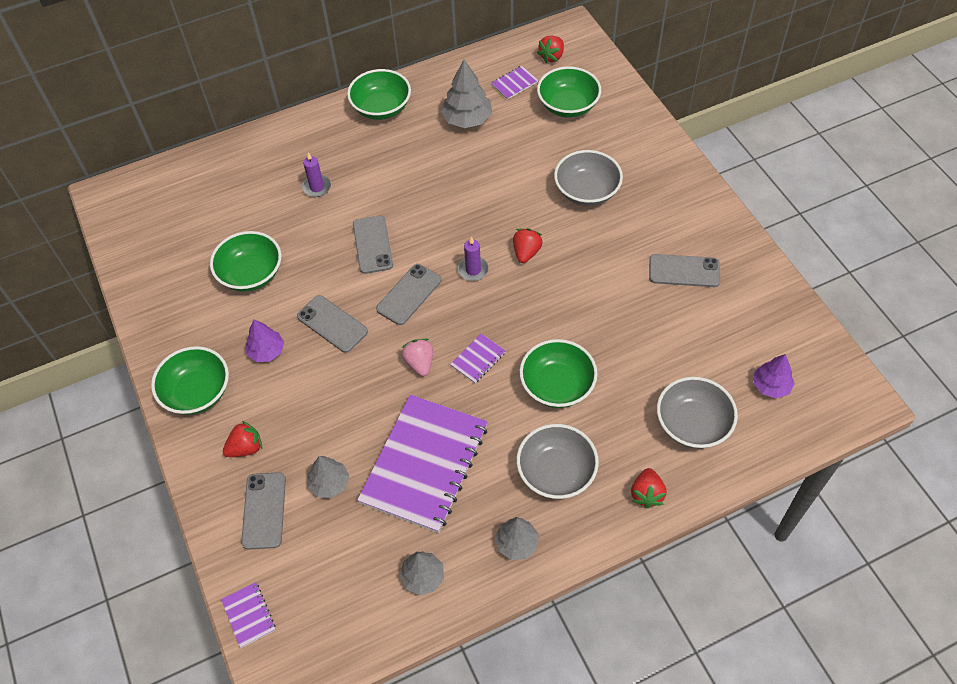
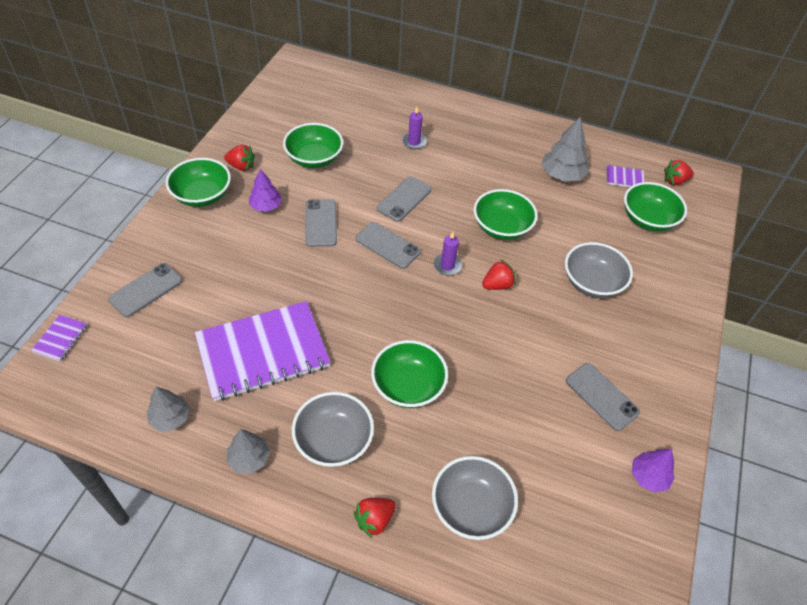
camera: 40 degrees right, 5 degrees down
red strawberry [223,421,262,457] -> red strawberry moved to [224,145,255,171]
grey tree [308,456,349,498] -> none
green bowl [347,69,411,120] -> green bowl moved to [474,189,538,240]
grey phone [376,264,441,325] -> grey phone turned 45 degrees clockwise [356,222,421,269]
pink strawberry [401,339,433,376] -> none
purple notebook [450,333,506,383] -> none
purple tree [754,354,795,399] -> purple tree moved to [632,449,675,493]

